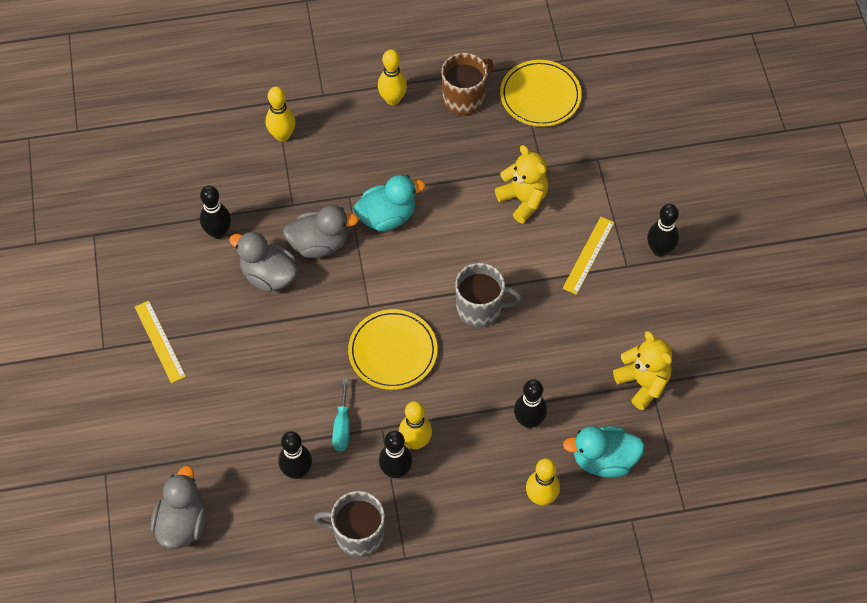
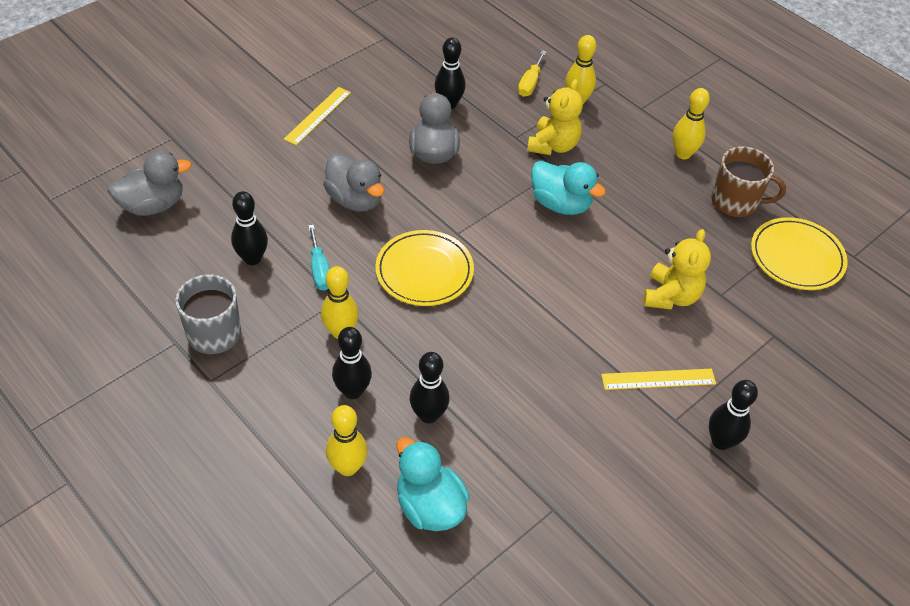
camera: 55 degrees right, 10 degrees down
grey duck [283,205,359,258] -> grey duck moved to [323,153,384,212]
turquoise screwdriver [332,378,350,451] -> turquoise screwdriver turned 75 degrees counterclockwise [308,225,330,291]
black bowling pin [379,431,412,478] -> black bowling pin moved to [332,327,372,399]
grey mug [455,263,522,327] -> none
yellow teddy bear [613,331,672,410] -> yellow teddy bear moved to [527,79,583,155]
none -> yellow screwdriver [518,50,546,97]

